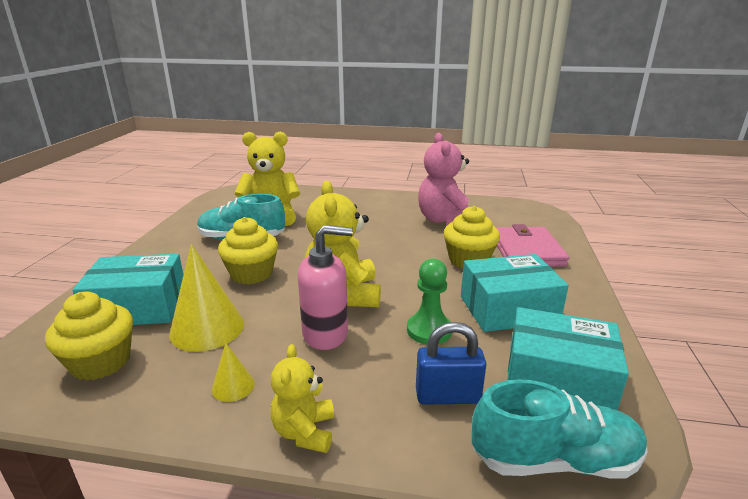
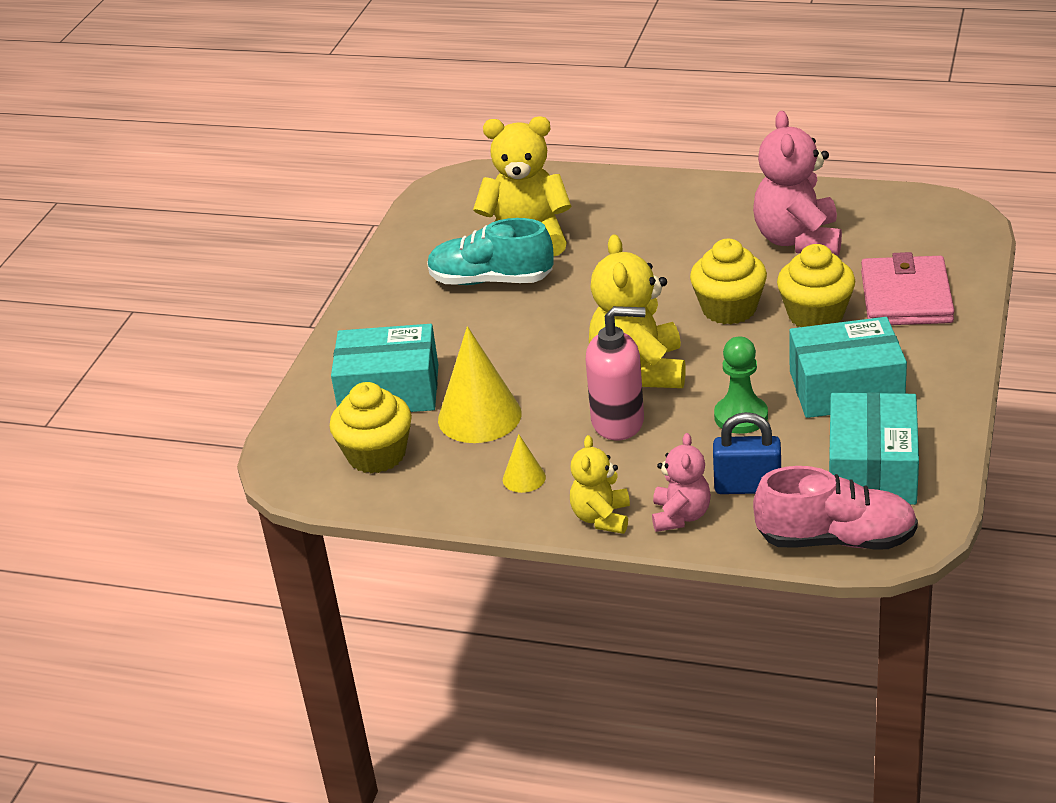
camera: 10 degrees right, 10 degrees up
yellow cupcake [218,217,278,284] -> yellow cupcake moved to [690,239,767,324]
turquoise shoe [472,379,648,479] -> pink shoe [753,466,918,549]
turquoise box [507,307,629,410] -> turquoise box turned 75 degrees clockwise [829,392,919,505]
none -> pink teddy bear [652,433,711,532]

